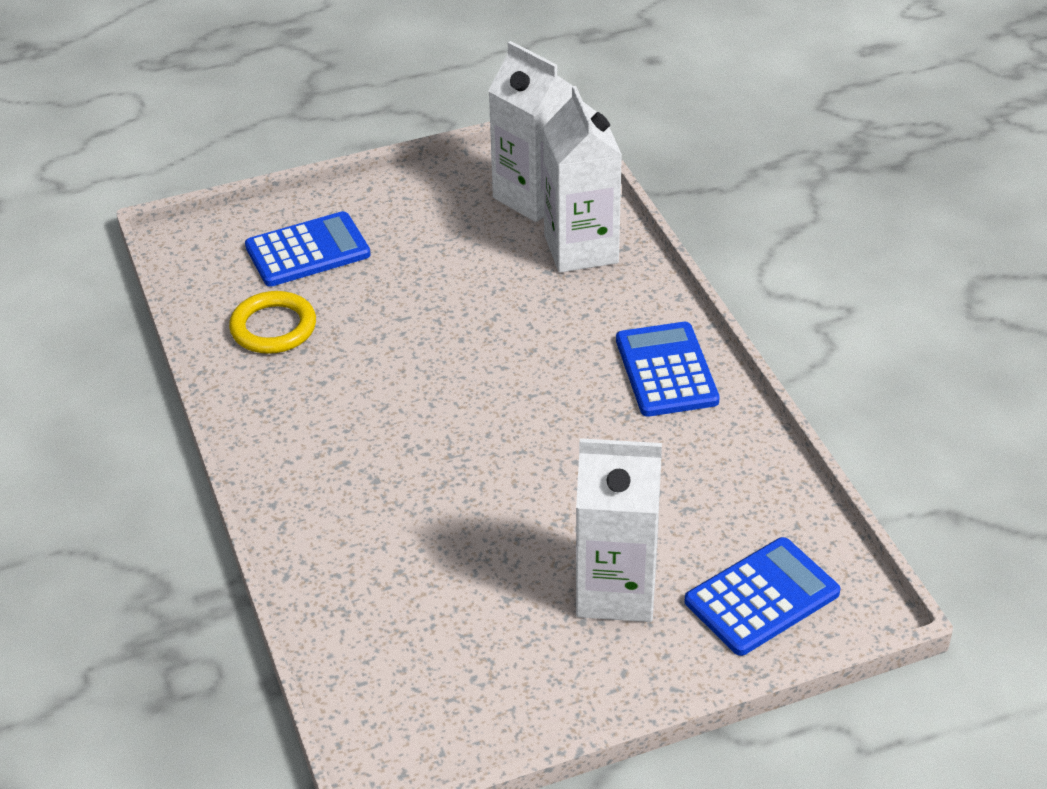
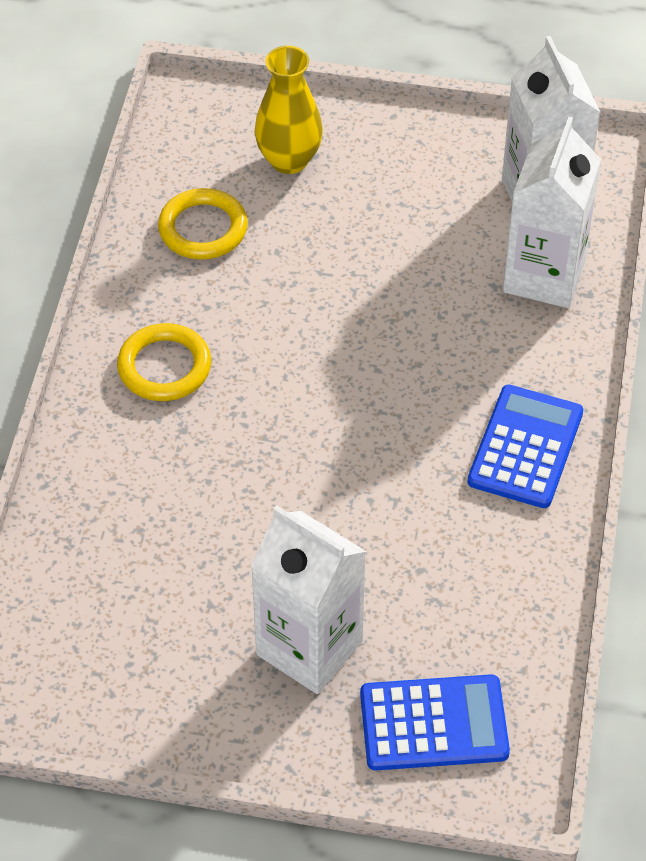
camera: 30 degrees right, 10 degrees up
blue calculator [245,211,371,287] -> yellow vase [254,46,323,174]
none -> yellow ring [117,323,211,401]

